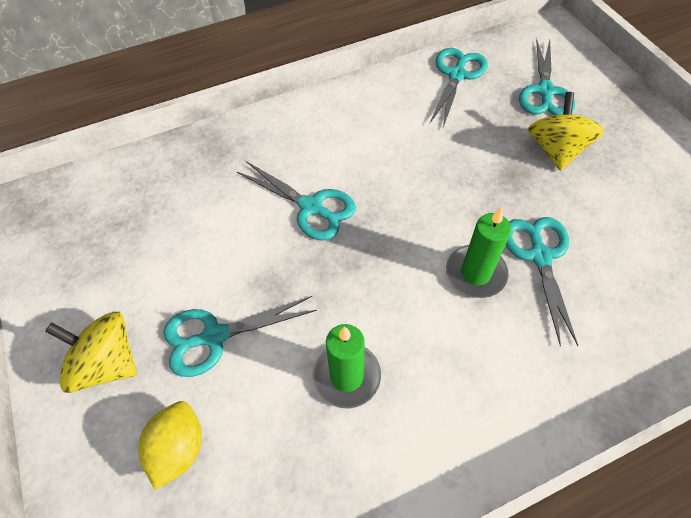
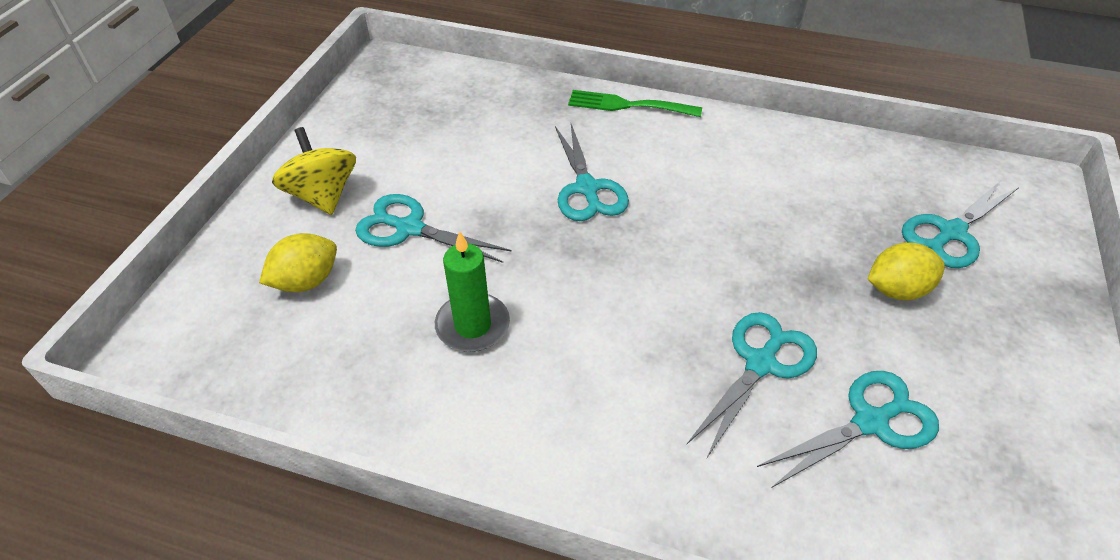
camera: 40 degrees right, 10 degrees down
turquoise scissors [430,48,488,127] -> turquoise scissors moved to [757,371,939,488]
green candle [446,207,511,298] -> none
yellow spinning top [528,92,605,171] -> yellow lemon [868,242,945,300]
none -> green fork [568,90,702,117]

